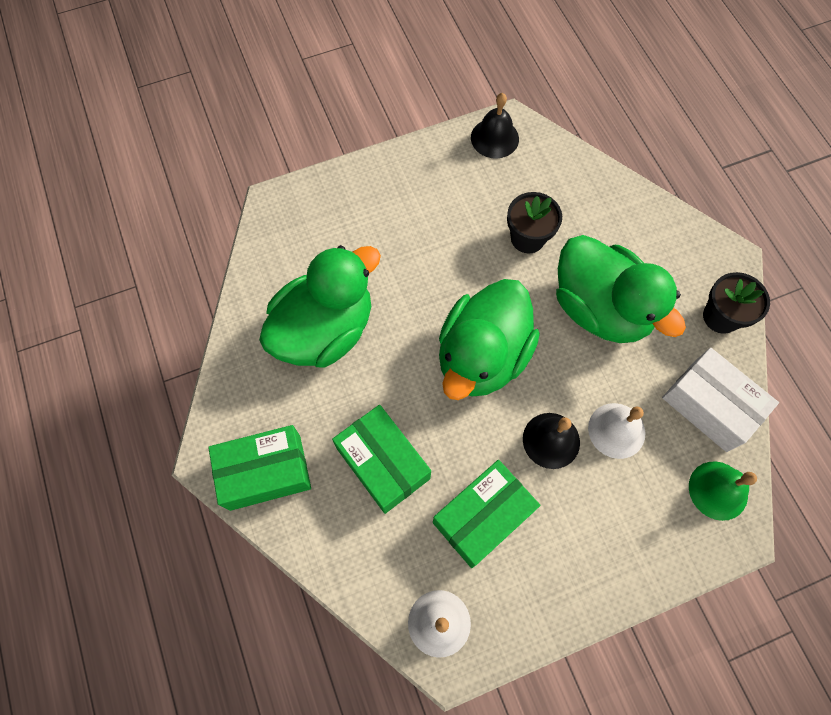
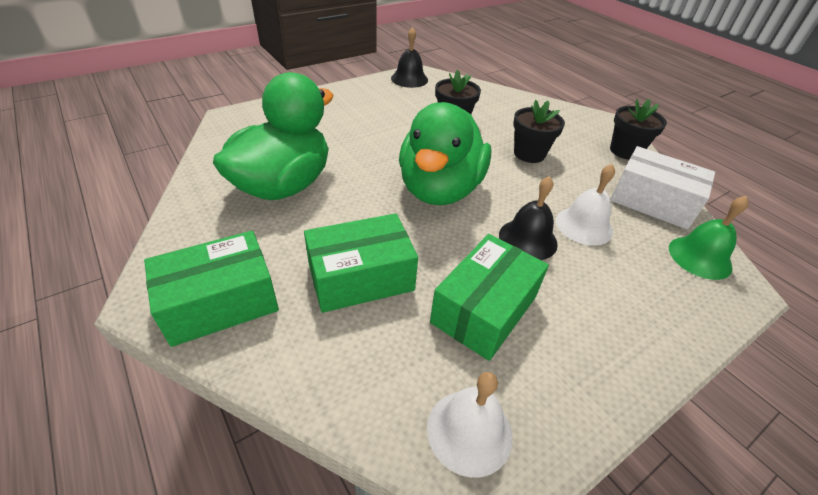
camera: 15 degrees left, 25 degrees down
green box [332,405,431,514] -> green box turned 60 degrees counterclockwise [304,213,418,313]
green duck [556,235,686,343] -> black flower pot [513,100,565,163]

